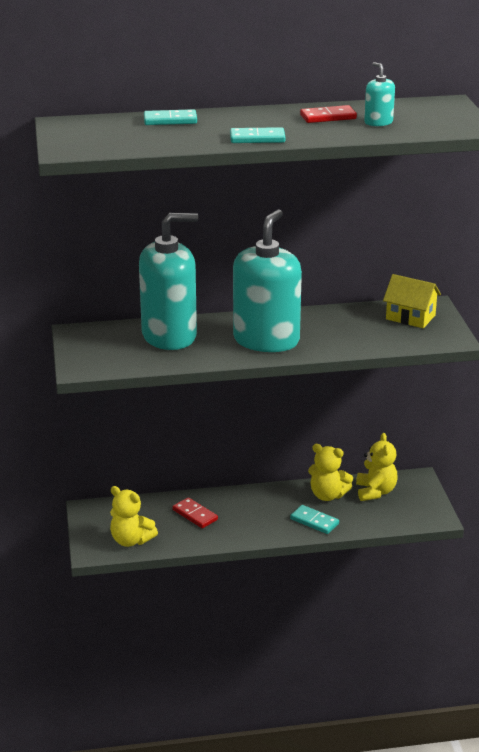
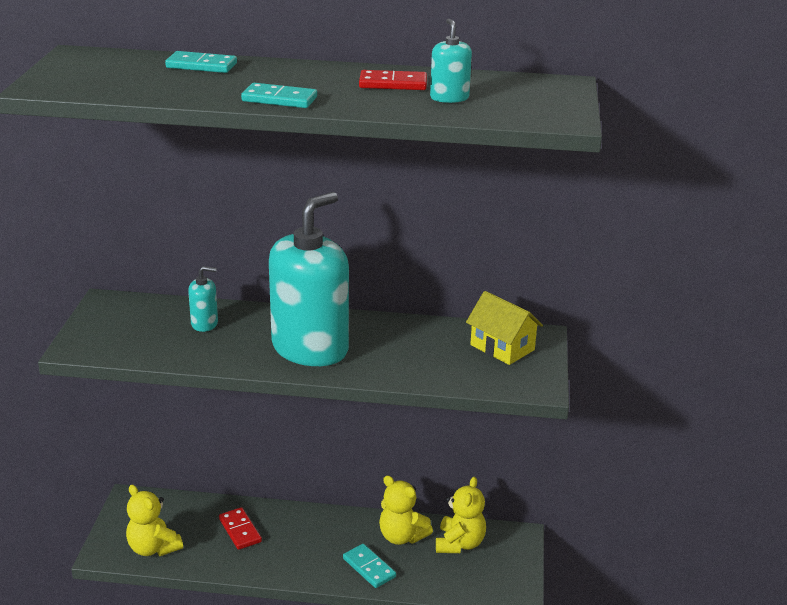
camera: 15 degrees right, 0 degrees up
turquoise soap dispenser [139,213,198,350] -> turquoise soap dispenser [188,266,218,332], size x0.41

